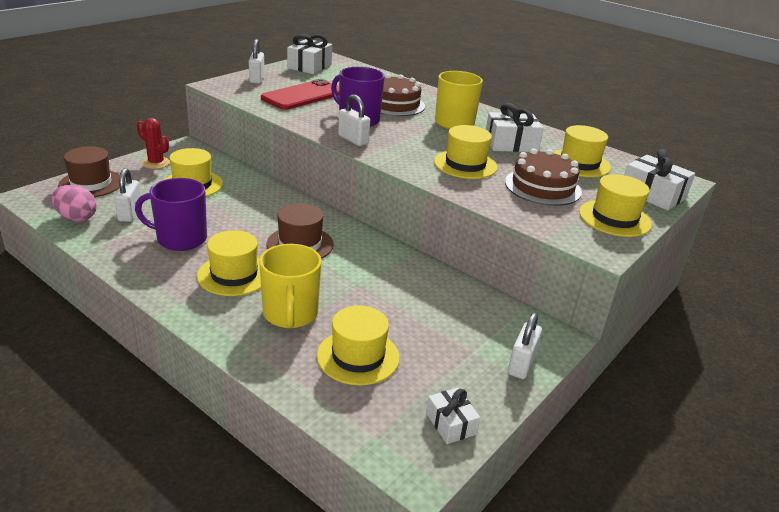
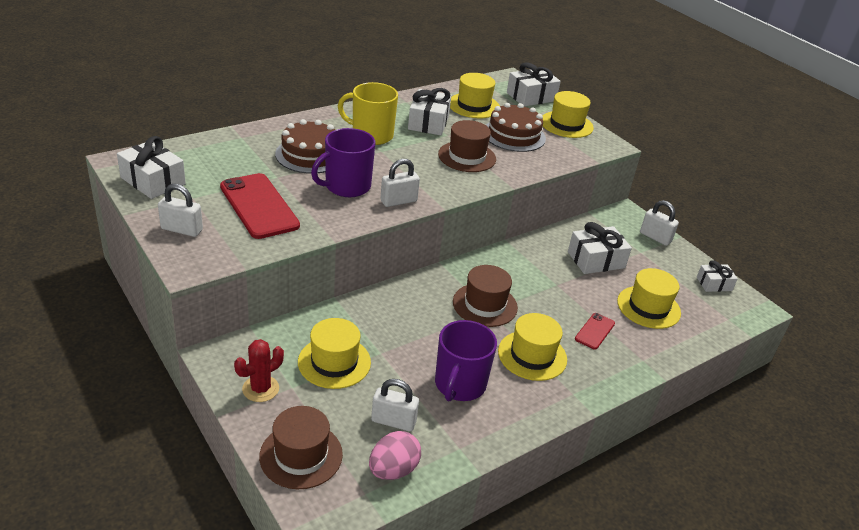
camera: 75 degrees left, 5 degrees up
yellow mug [259,244,322,328] -> red phone [575,313,615,350]
yellow hat [434,125,498,179] -> brown hat [438,120,496,172]
none -> white gift [568,222,632,274]

